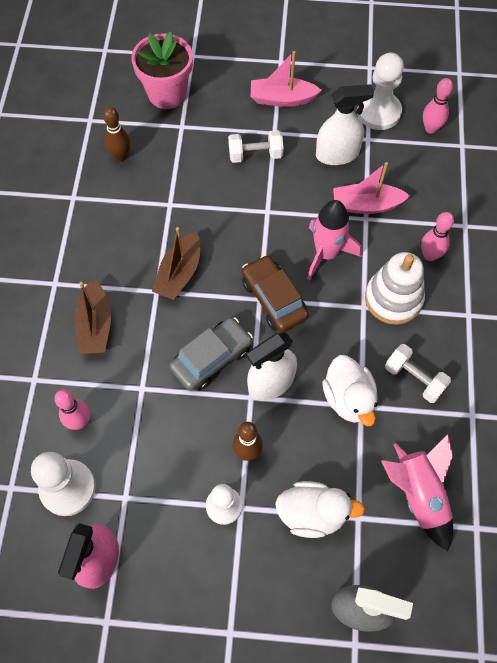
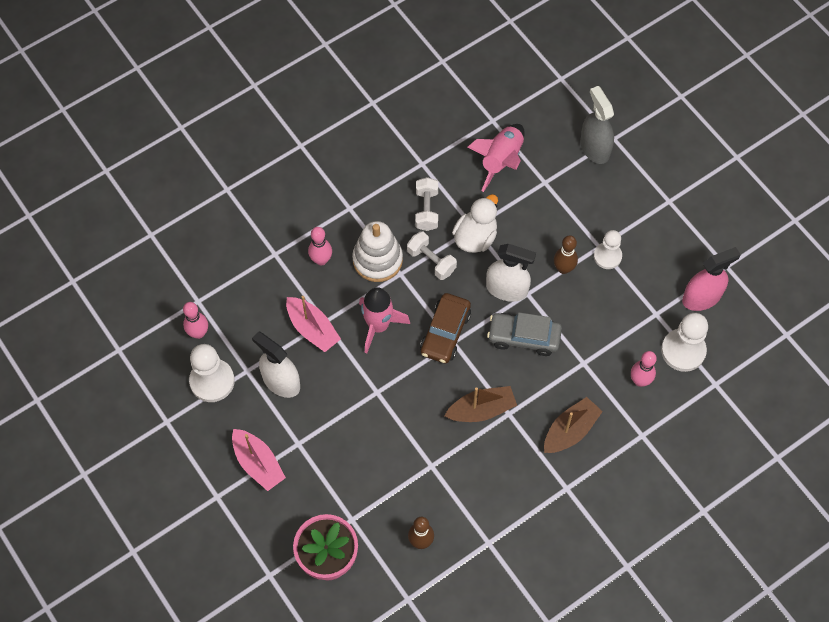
camera: 130 degrees left, 0 degrees up
white dumbbell [228,130,284,163] -> white dumbbell moved to [407,231,457,280]
white duck [275,481,365,538] -> none

